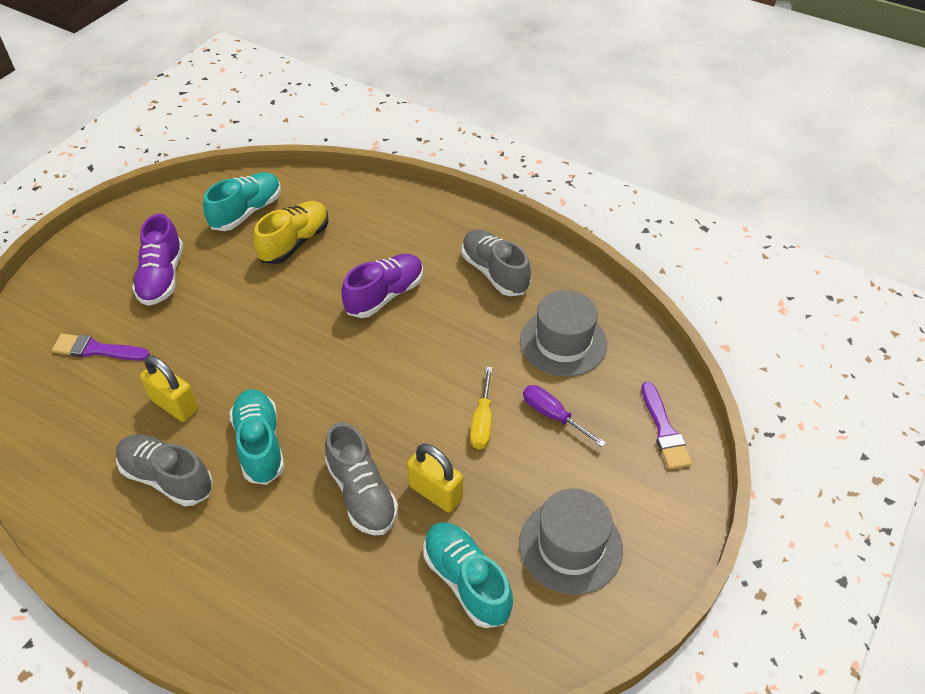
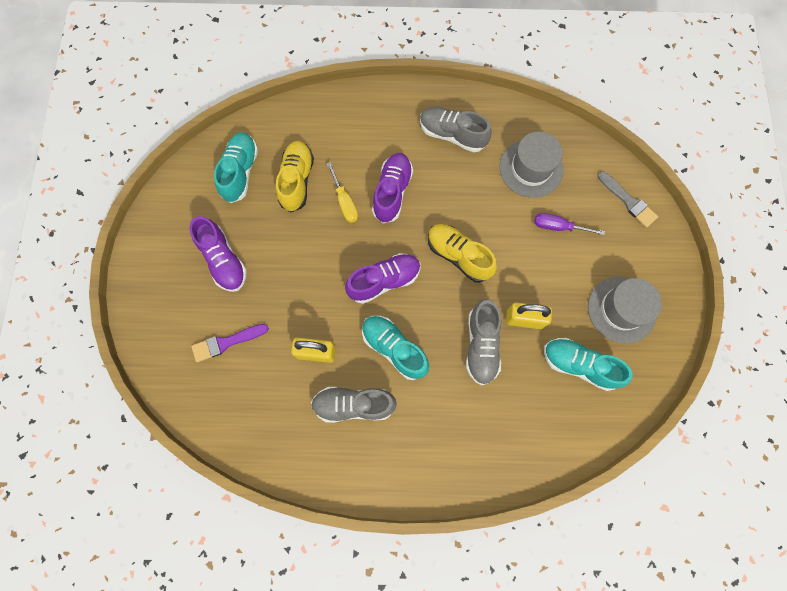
camera: 30 degrees left, 25 degrees up
grey shoe [325,422,398,535] -> grey shoe turned 60 degrees clockwise [466,299,501,385]
yellow screwdriver [470,367,492,449] -> yellow screwdriver moved to [327,162,358,223]
purple brush [641,382,692,469] -> grey brush [597,171,658,228]
none -> purple shoe [345,253,421,304]
none -> yellow shoe [428,224,497,282]

